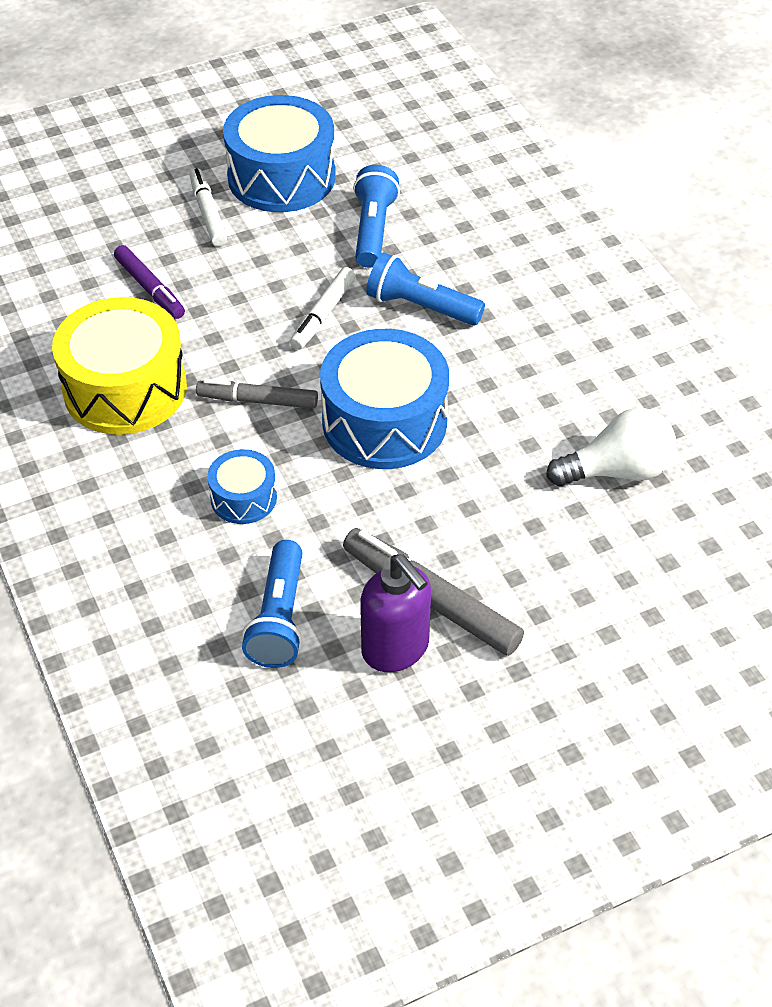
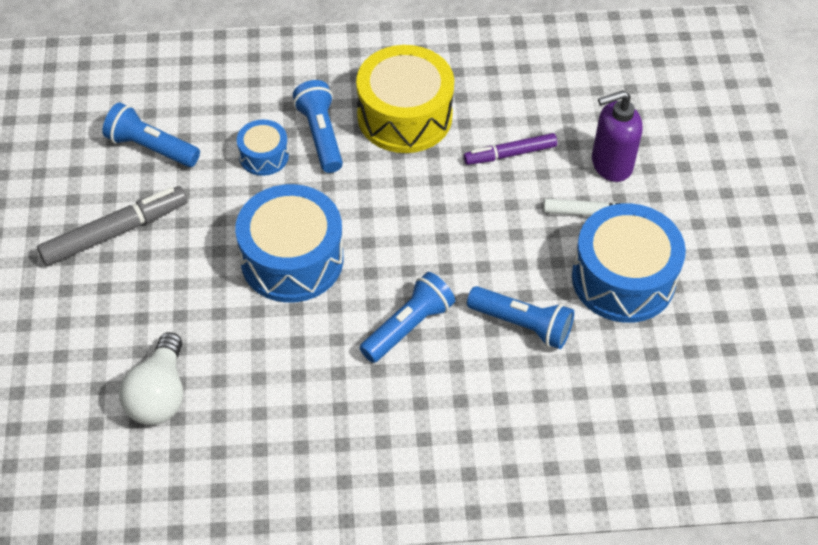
camera: 110 degrees right, 5 degrees up
grey marker [196,379,318,409] -> none
white marker [290,267,356,350] -> none
purple soap dispenser [360,554,431,672] -> purple soap dispenser moved to [592,90,643,182]
none -> blue flashlight [293,80,343,173]

